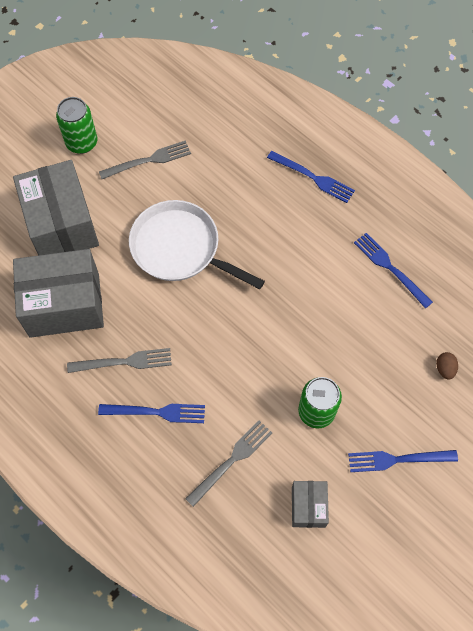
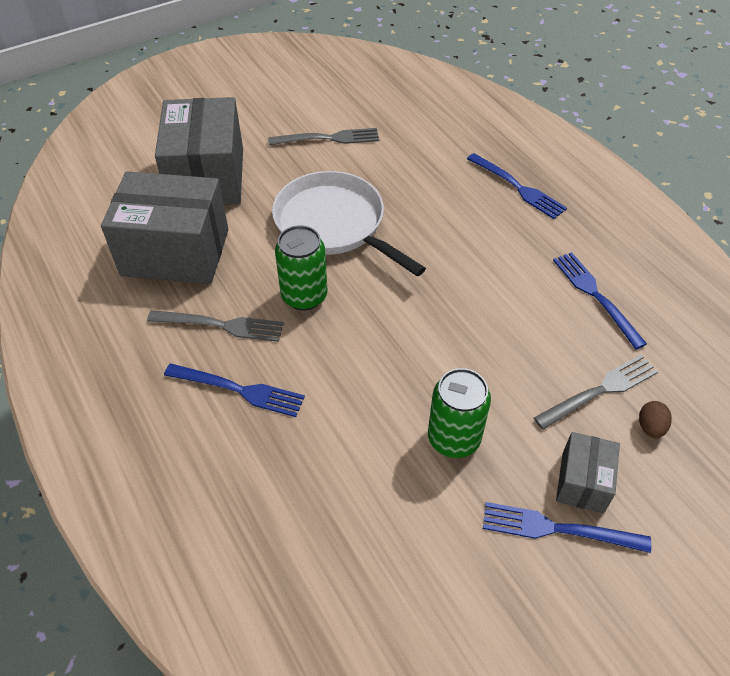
camera: 15 degrees right, 15 degrees down
green can [56,97,97,154] -> green can moved to [275,225,327,310]
grey fork [185,420,272,507] -> grey fork moved to [534,354,659,430]
grey box [292,481,329,528] -> grey box moved to [556,432,620,514]

